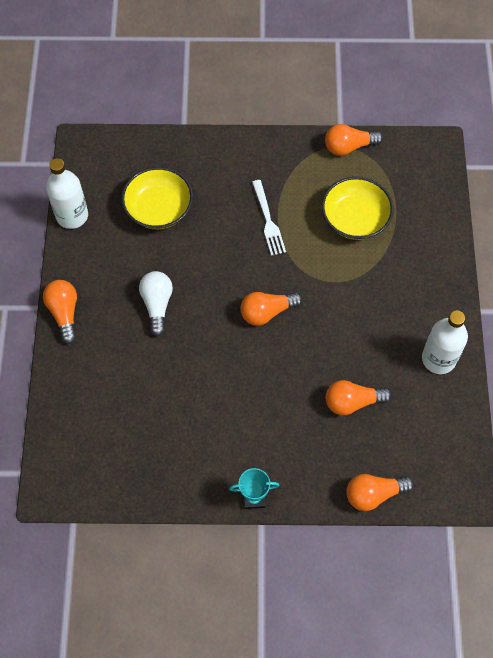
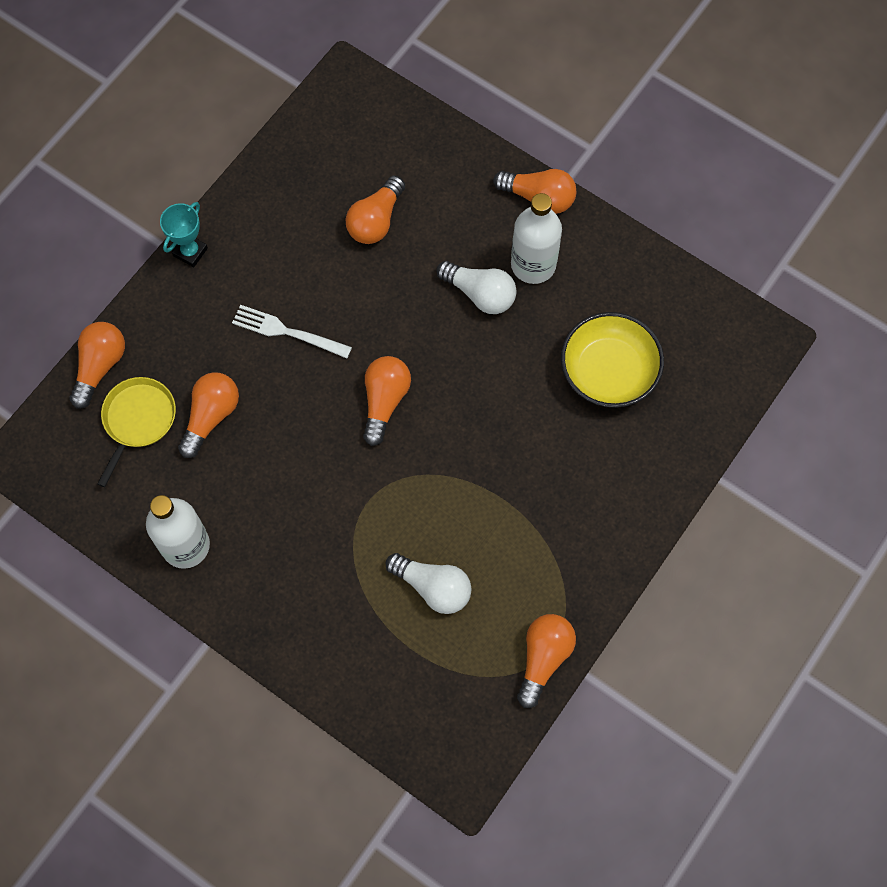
camera: 125 degrees right, 5 degrees up
white bottle [46,158,88,229] -> white bottle moved to [511,193,562,284]
white fork [252,180,286,256] -> white fork moved to [232,305,352,358]
yellow bowl [322,177,394,240] -> white light bulb [385,553,472,614]
none -> yellow pan [97,377,176,487]
none -> orange light bulb [345,176,405,244]

